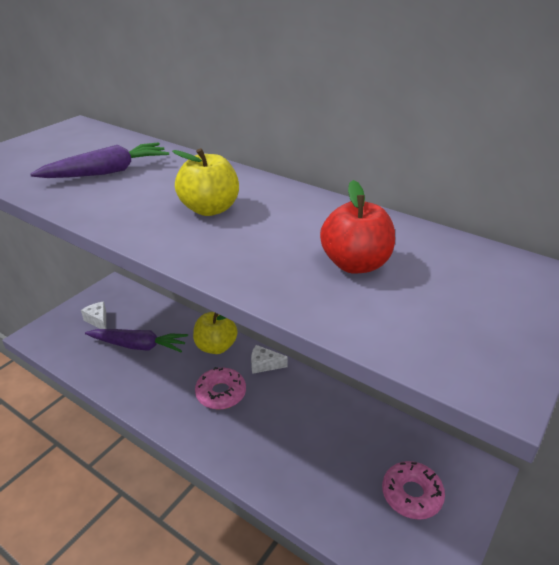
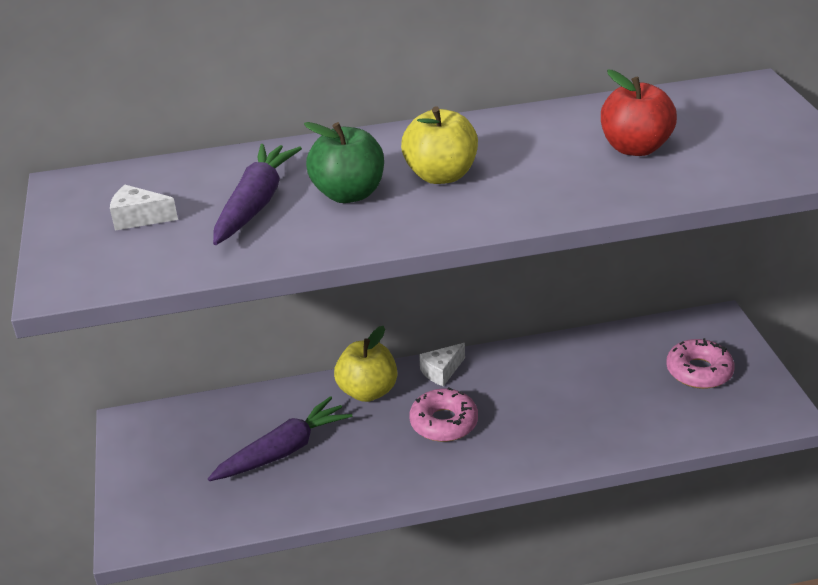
camera: 45 degrees left, 0 degrees up
white cheese [81,302,106,329] -> white cheese moved to [110,185,178,231]
none -> green apple [304,122,384,203]

